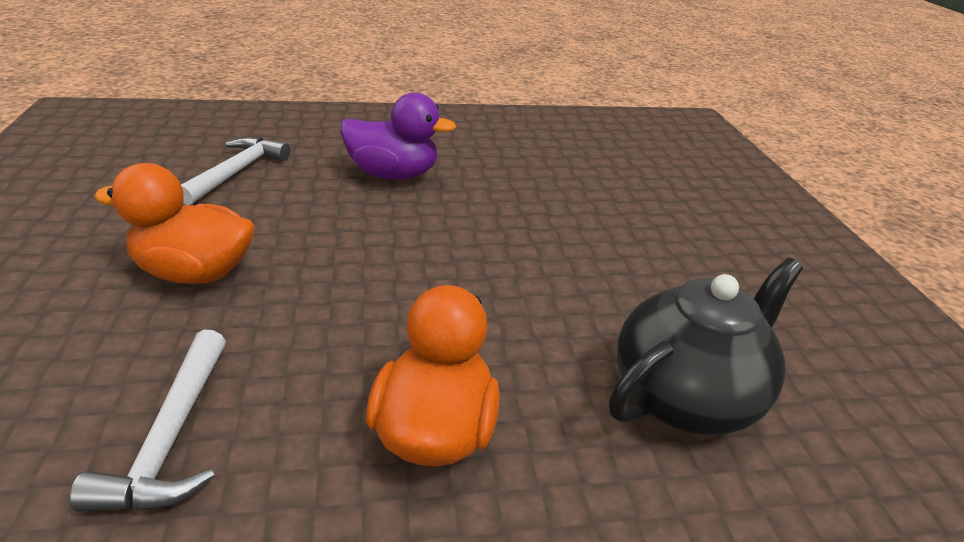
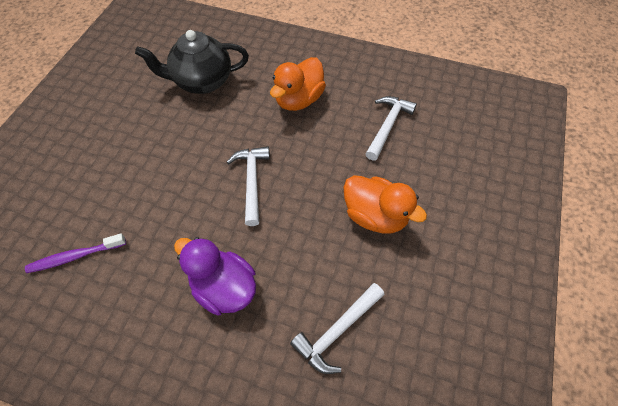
camera: 150 degrees left, 25 degrees up
none -> purple toothbrush [25,234,126,273]
none -> white hammer [227,146,270,226]

